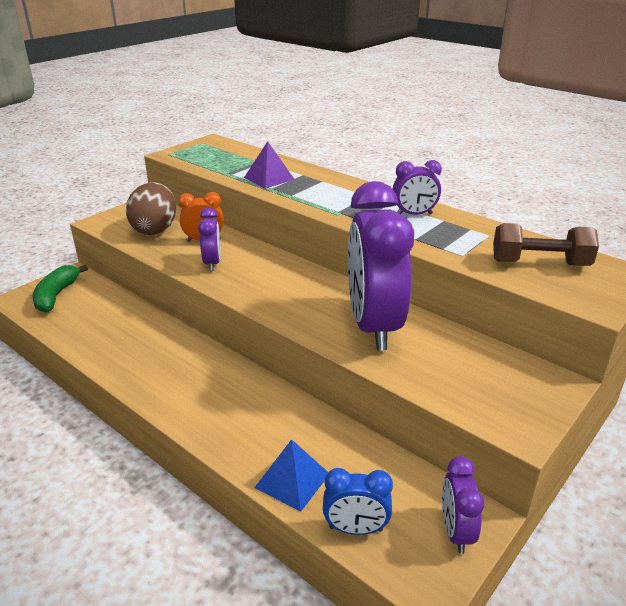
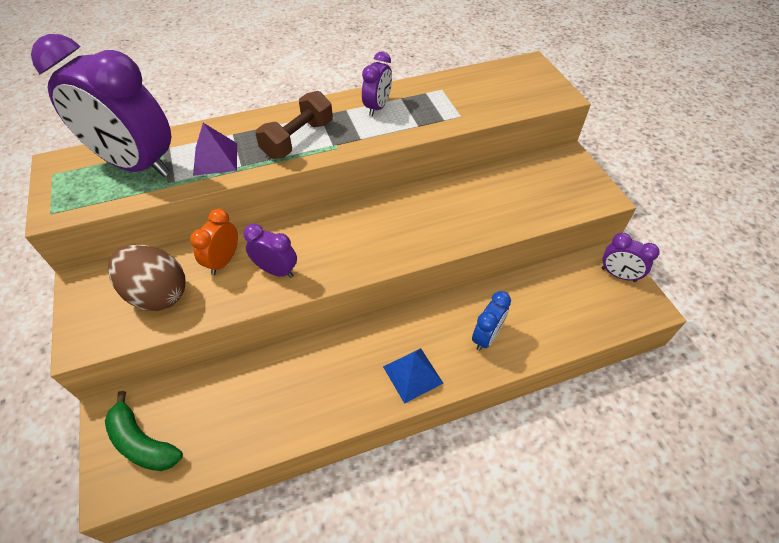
camera: 60 degrees left, 20 degrees up
blue pyramid [254,439,328,512] -> blue pyramid moved to [383,348,443,404]
blue clock [323,468,393,535] -> blue clock moved to [472,291,511,351]
purple clock [348,181,414,350] -> purple clock moved to [31,34,171,177]
brown dumbbell [493,223,599,266] -> brown dumbbell moved to [255,91,333,159]

